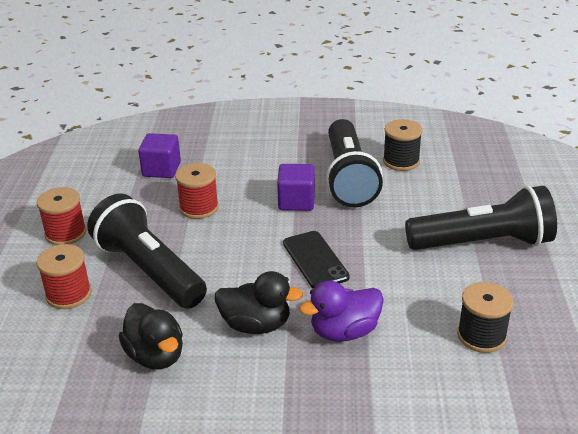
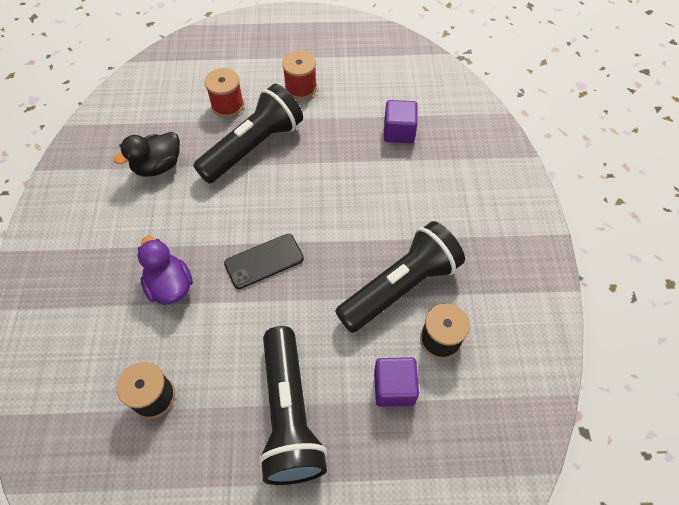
camera: 85 degrees right, 25 degrees up
red spool [175,163,219,219] -> none
black duck [215,271,303,334] -> none
purple cube [277,164,315,211] -> purple cube moved to [374,357,419,407]
black flashlight [326,119,383,207] -> black flashlight turned 150 degrees clockwise [335,221,465,333]

